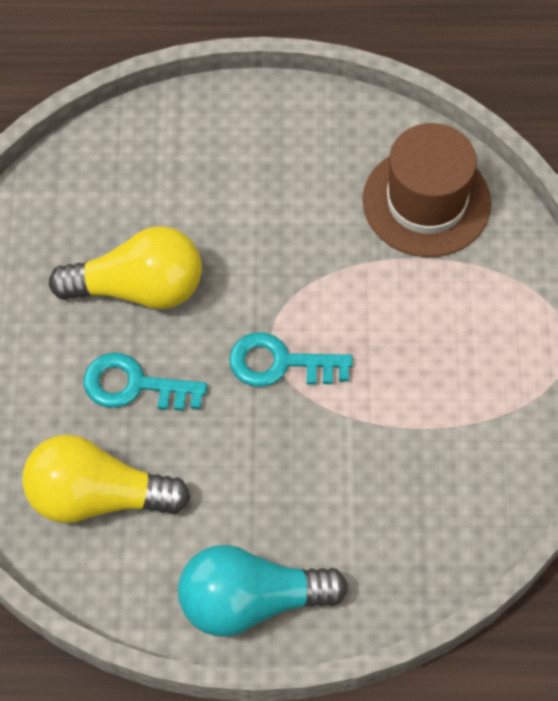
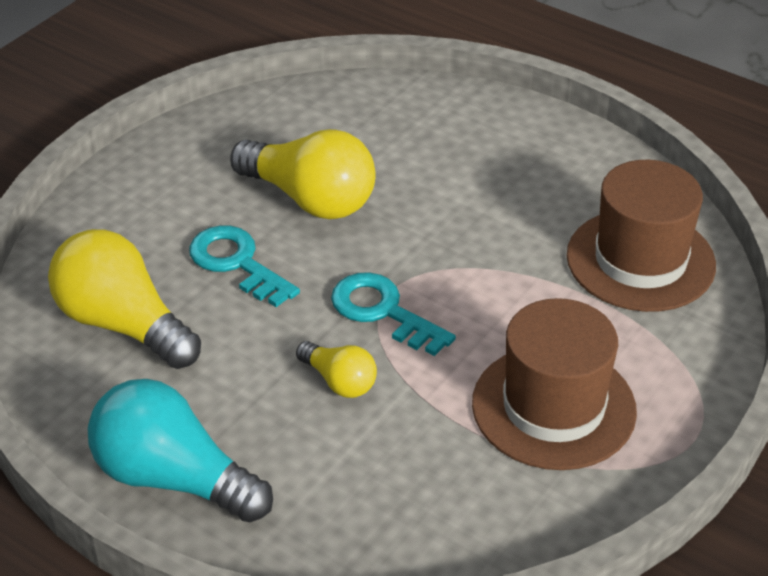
camera: 35 degrees right, 20 degrees down
none -> yellow light bulb [296,341,377,398]
none -> brown hat [472,298,637,470]

